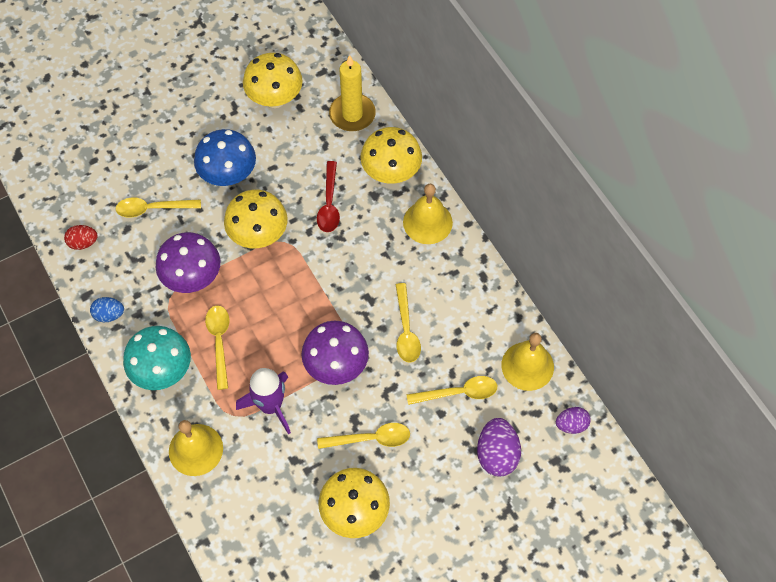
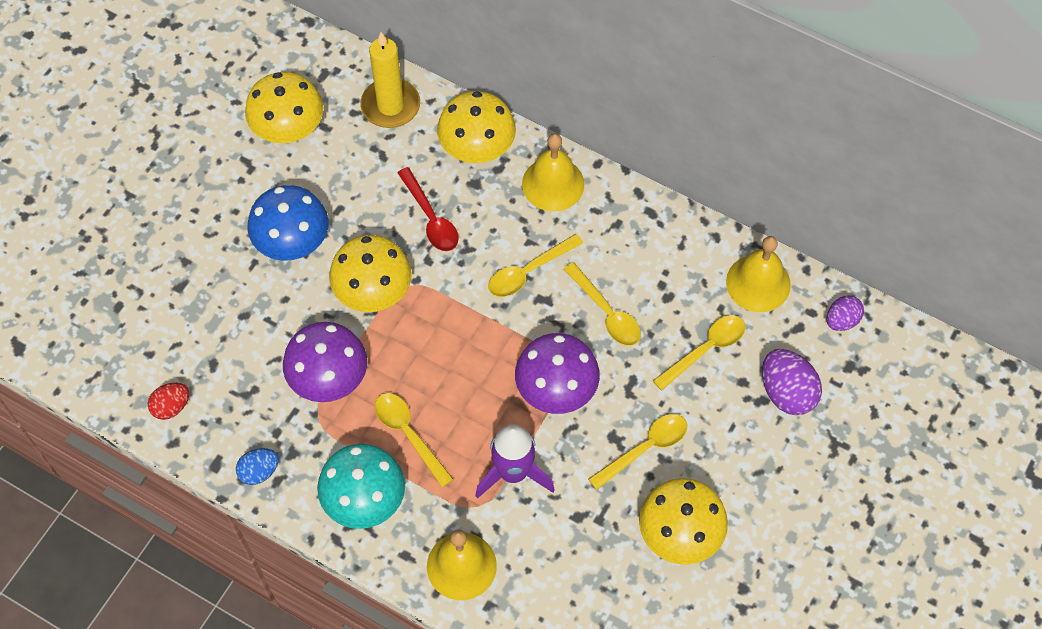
camera: 30 degrees left, 0 degrees up
yellow spoon [116,197,201,218] -> yellow spoon moved to [488,234,583,297]

